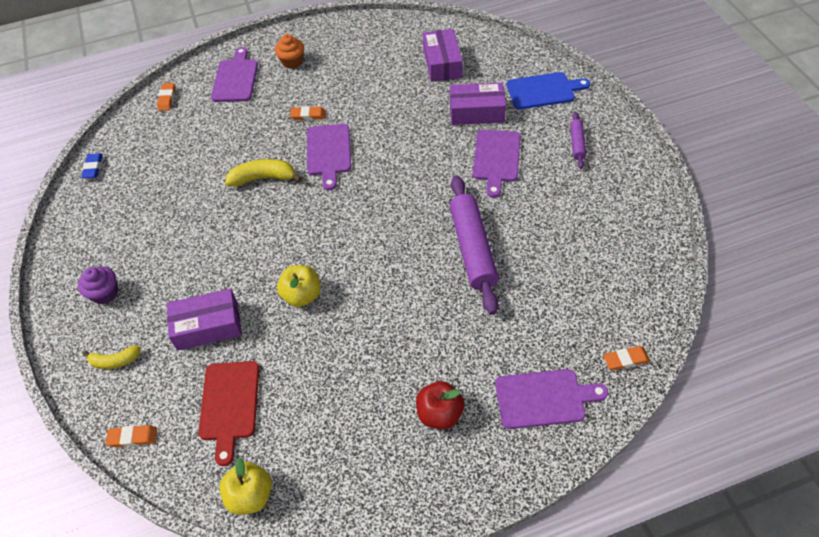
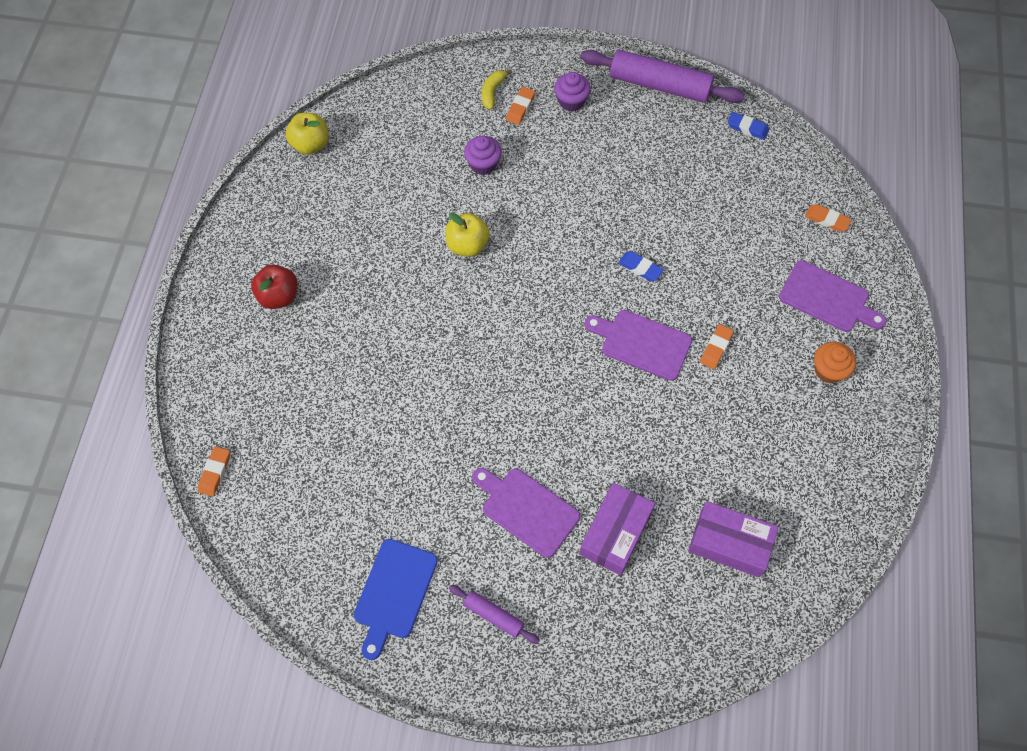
camera: 115 degrees right, 10 degrees up
orange eraser [106,425,157,447] -> orange eraser moved to [506,87,535,125]
purple box [167,289,242,351] -> purple cupcake [464,136,502,175]
red cutting board [198,361,259,466] -> none
yellow banana [225,159,302,187] -> blue eraser [618,251,664,281]
purple rolling pin [450,175,499,315] -> purple rolling pin moved to [580,50,745,103]
purple cutting board [495,369,608,429] -> none
blue cutting board [507,72,590,109] -> blue cutting board moved to [354,539,438,660]

